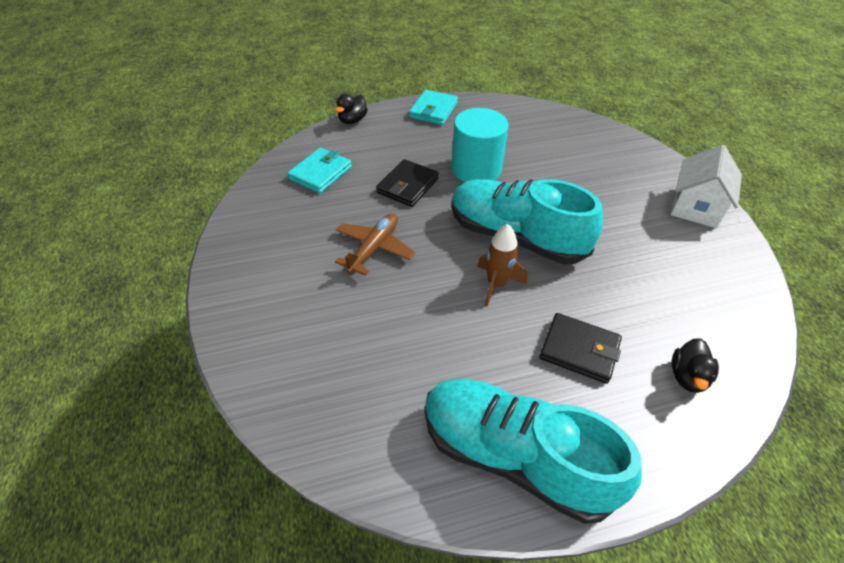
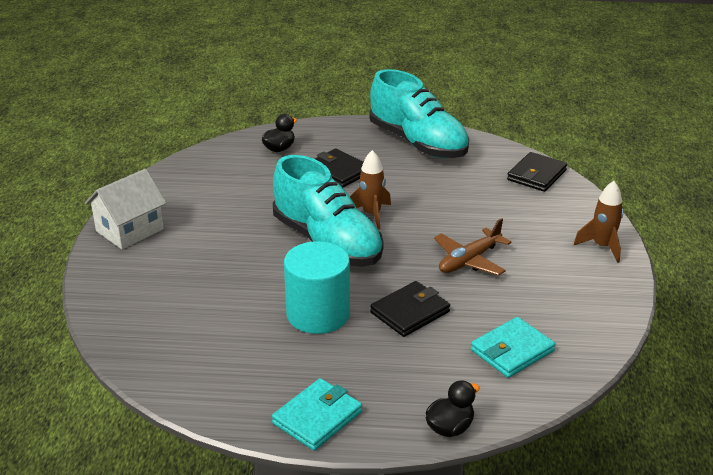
camera: 160 degrees left, 15 degrees down
none -> black wallet [507,152,567,192]
none -> brown rocket [574,181,623,263]

